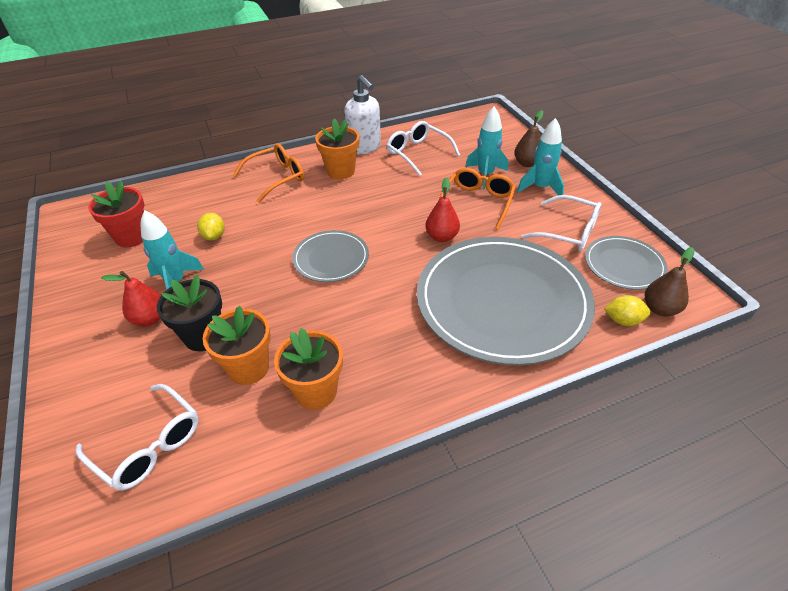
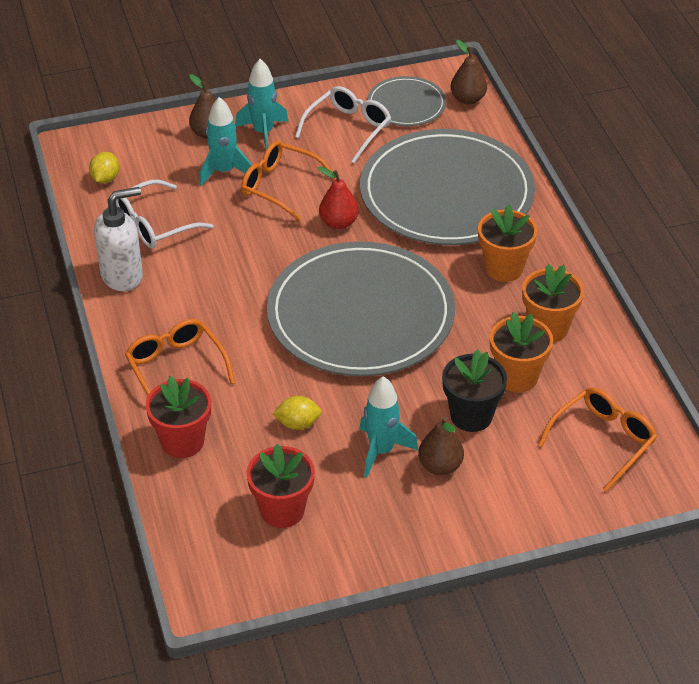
camera: 85 degrees left, 0 degrees up
white glasses [76,384,199,491] -> orange glasses [538,387,657,492]
red pear [101,271,161,326] -> brown pear [418,416,464,475]
grey plate [292,230,369,282] -> grey plate [267,241,455,376], size x2.08
orange flower pot [315,118,359,179] -> orange flower pot moved to [478,205,537,282]
yellow lemon [604,295,651,326] -> yellow lemon moved to [89,152,119,184]
none -> red flower pot [146,376,211,458]

